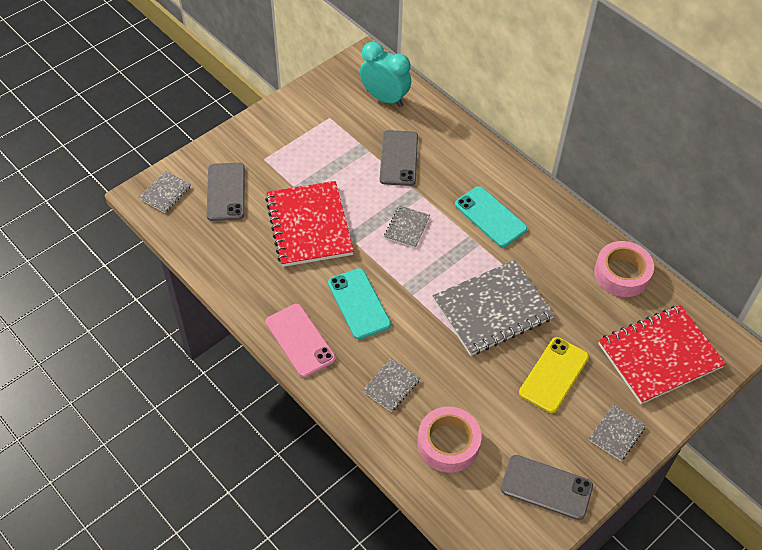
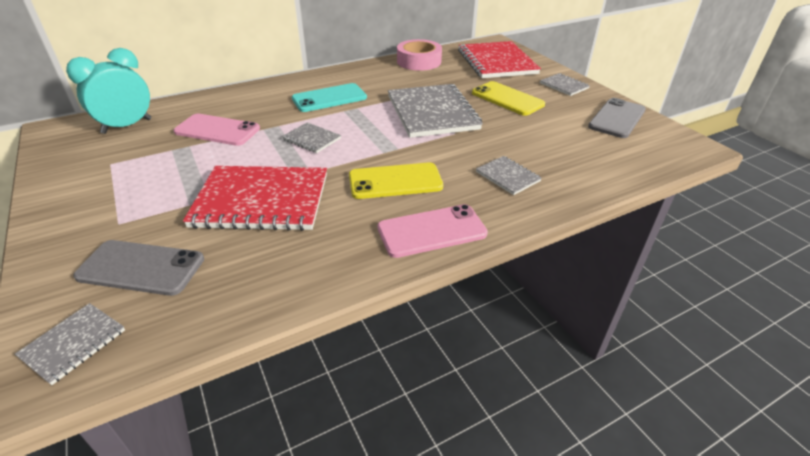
camera: 75 degrees left, 15 degrees down
grey notebook [139,171,191,213] -> grey notebook turned 75 degrees clockwise [15,303,125,385]
turquoise phone [328,268,391,339] -> yellow phone [349,163,443,199]
grey phone [380,130,418,186] -> pink phone [173,114,260,146]
pink tape [418,407,482,473] -> none

